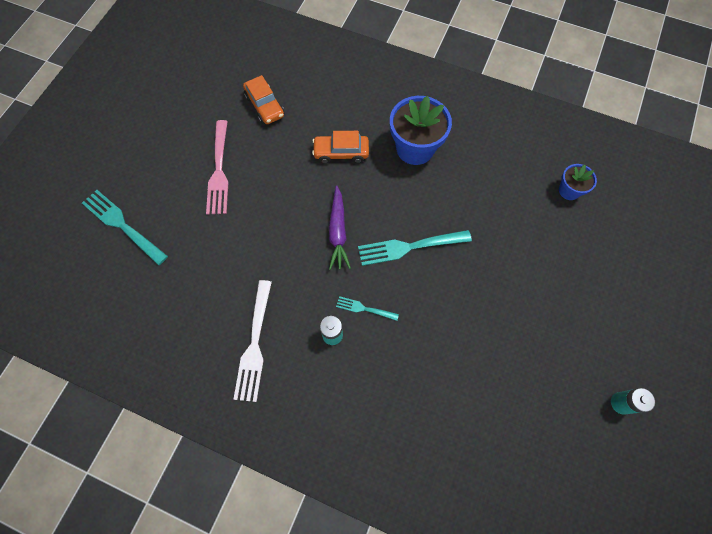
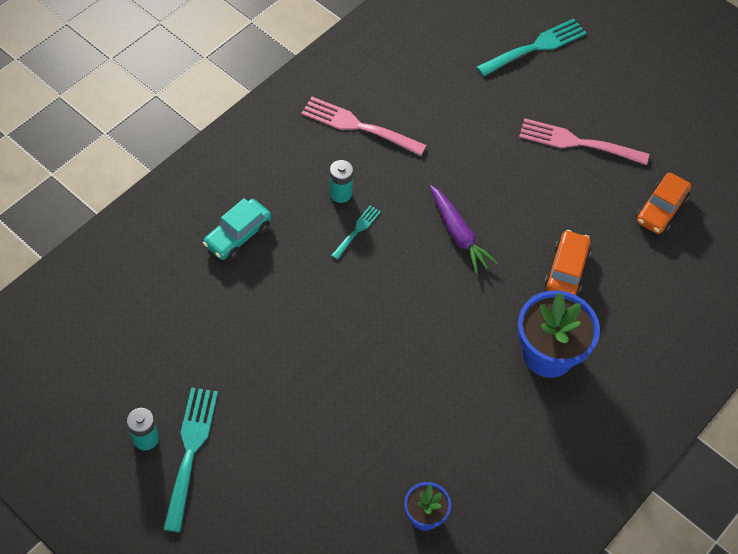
camera: 105 degrees right, 10 degrees down
white fork [233,280,272,402] -> pink fork [301,97,426,156]
orange car [243,75,284,124] -> orange car turned 45 degrees counterclockwise [636,173,691,234]
purple carrot [329,186,351,270] -> purple carrot turned 135 degrees counterclockwise [430,185,498,274]
turquoise fork [358,230,472,266] -> turquoise fork moved to [163,388,218,532]
none -> turquoise car [203,198,272,260]

